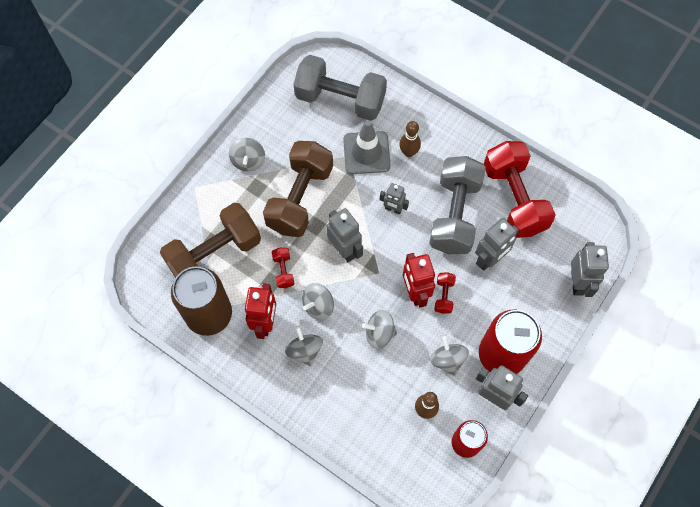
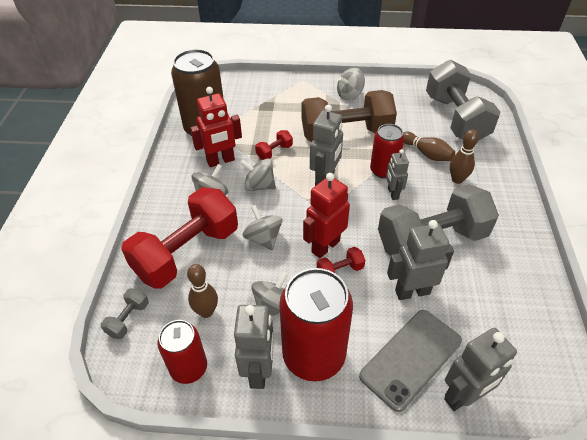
camera: 60 degrees right, 20 degrees down
brown dumbbell [160,203,261,278] -> none
grey traffic cone [343,120,391,174] -> brown bowling pin [403,131,455,161]
grey robot [475,218,519,271] -> grey robot turned 150 degrees clockwise [387,220,454,300]
red dumbbell [484,141,555,238] -> red dumbbell moved to [121,187,238,289]
none -> grey dumbbell [101,288,149,339]
none -> grey phone [359,310,462,412]
none -> red can [370,124,404,179]

